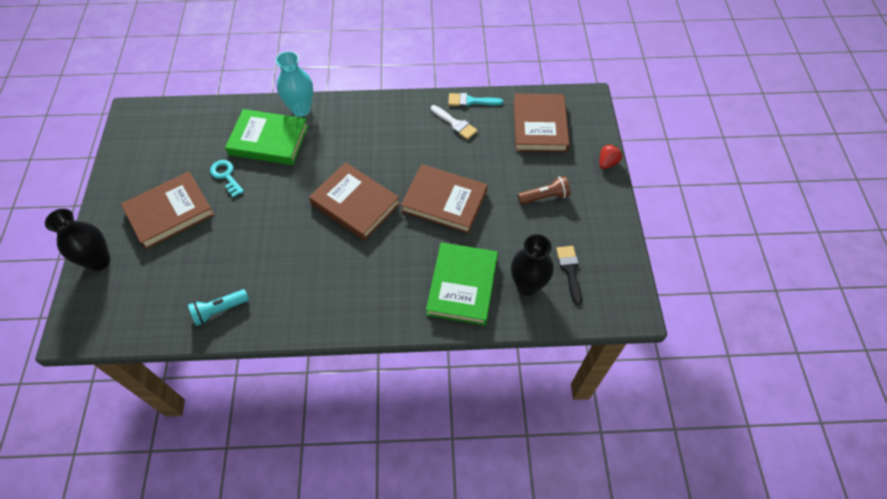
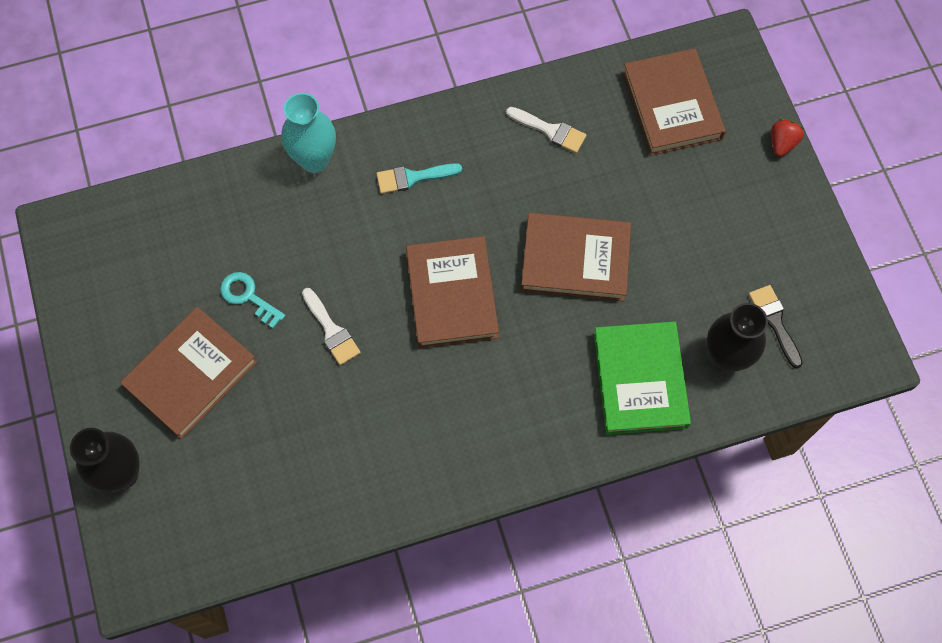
camera: 15 degrees left, 10 degrees up
turquoise flashlight [188,289,249,326] -> none
green book [225,109,308,165] -> none
brown book [309,162,400,241] -> brown book turned 60 degrees clockwise [406,236,499,348]
turquoise brush [448,93,503,107] -> turquoise brush moved to [376,163,462,194]
brown flashlight [518,176,571,204] -> none
none -> white brush [302,288,361,365]

